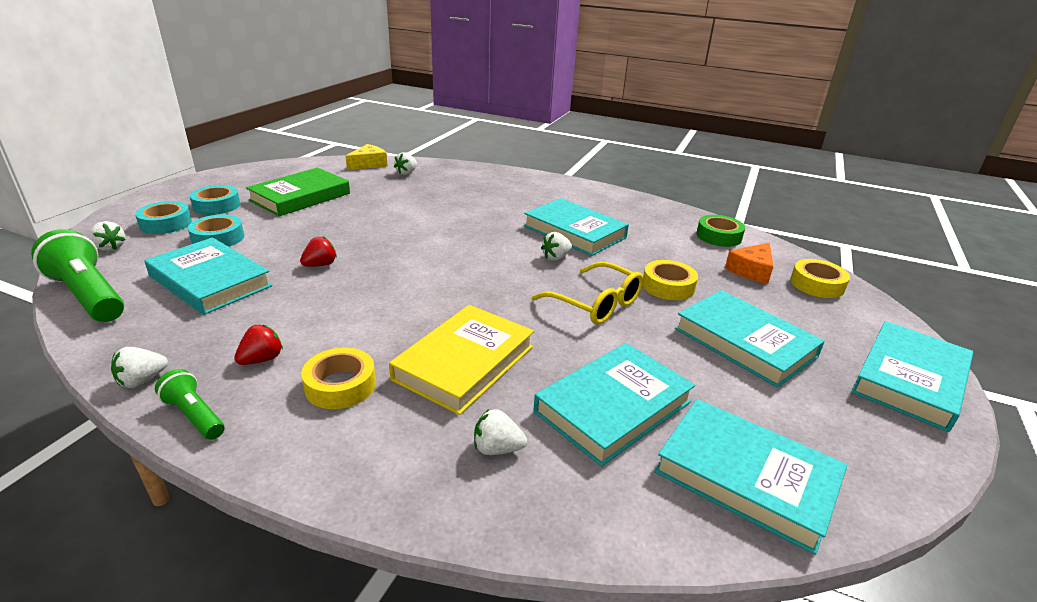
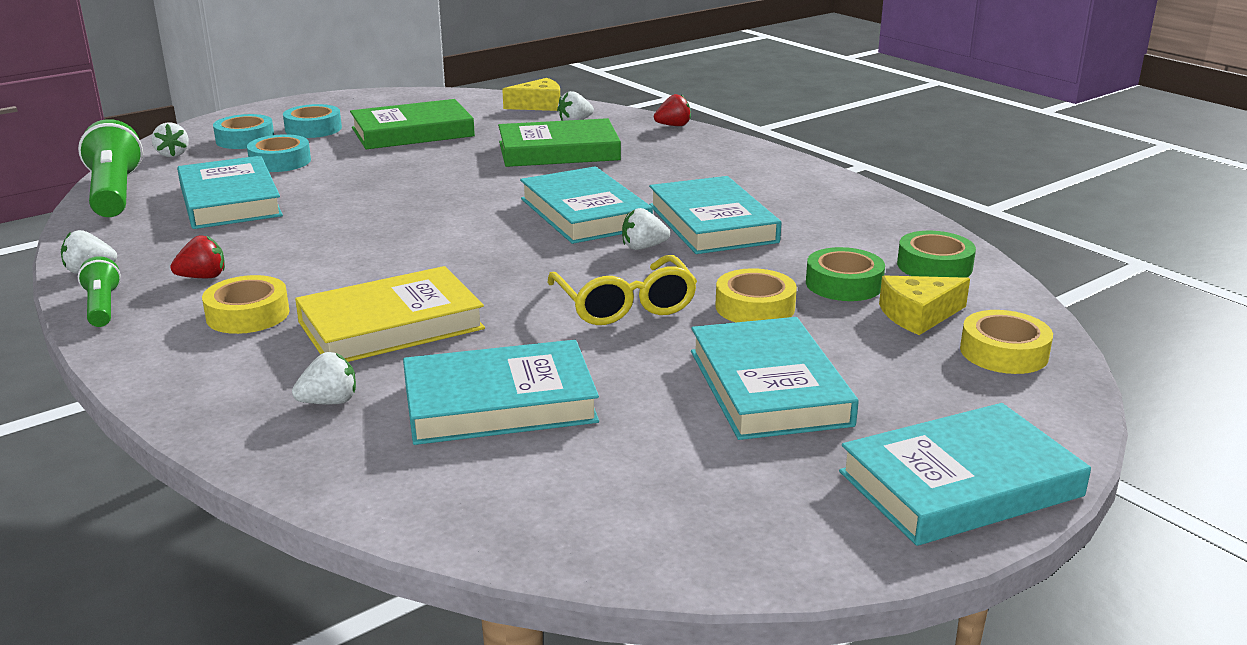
camera: 30 degrees right, 5 degrees down
red strawberry [300,237,337,267] -> red strawberry moved to [654,94,691,126]
white strawberry [474,409,527,455] -> white strawberry turned 120 degrees clockwise [292,352,356,404]
turquoise book [654,399,847,555] -> turquoise book moved to [520,166,653,244]
orange cheese [725,243,773,284] -> yellow cheese [879,276,970,335]
none -> green book [498,118,621,167]
none -> green tape [806,247,885,301]

